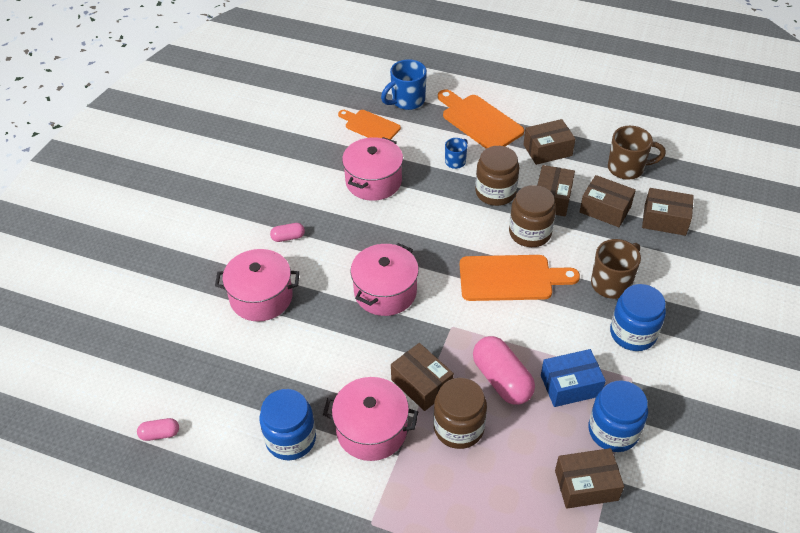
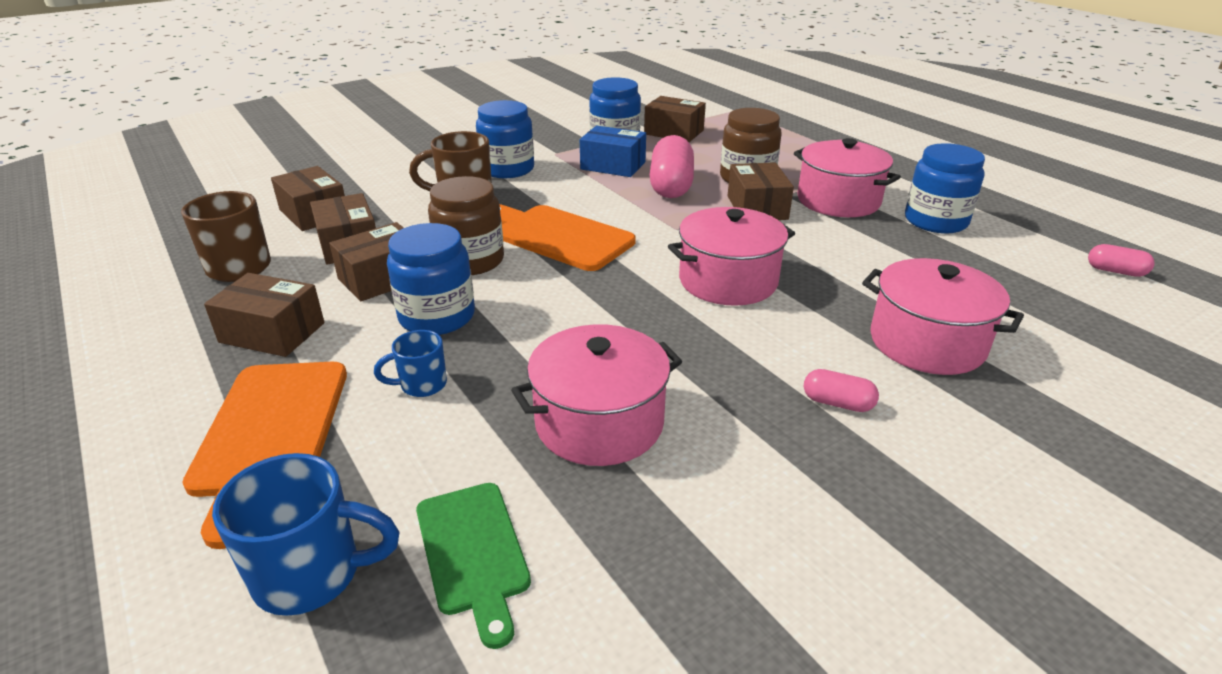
camera: 145 degrees left, 15 degrees down
orange cutting board [338,110,401,140] -> green cutting board [416,483,531,649]
brown jar [475,146,519,206] -> blue jar [387,223,475,335]

